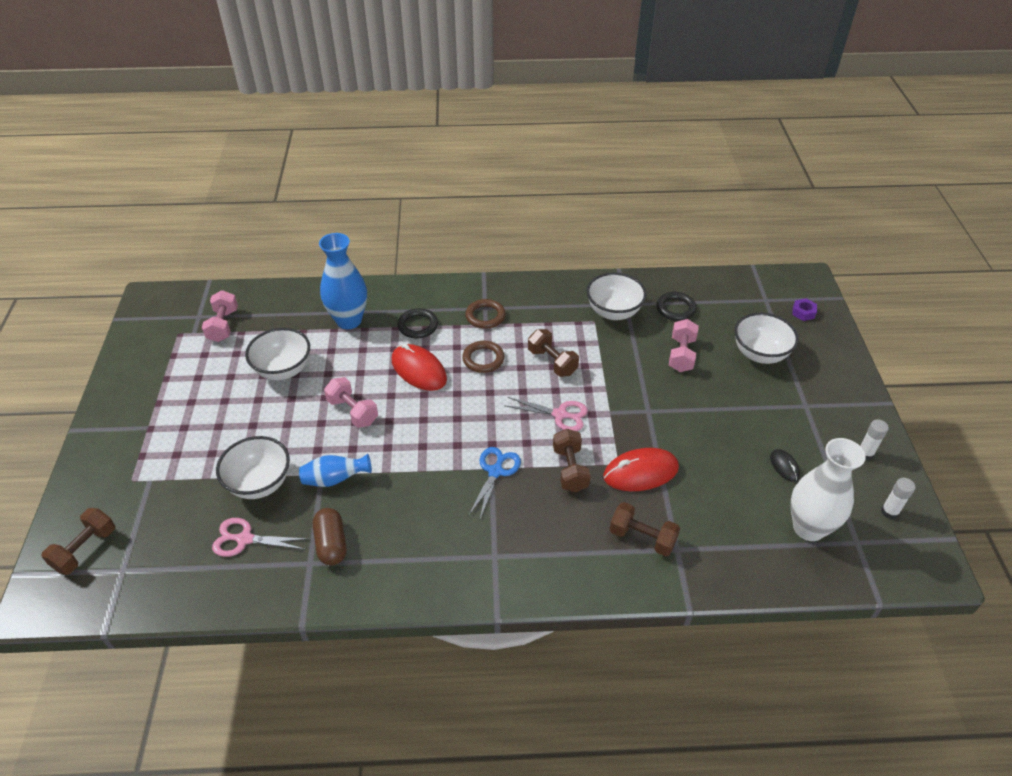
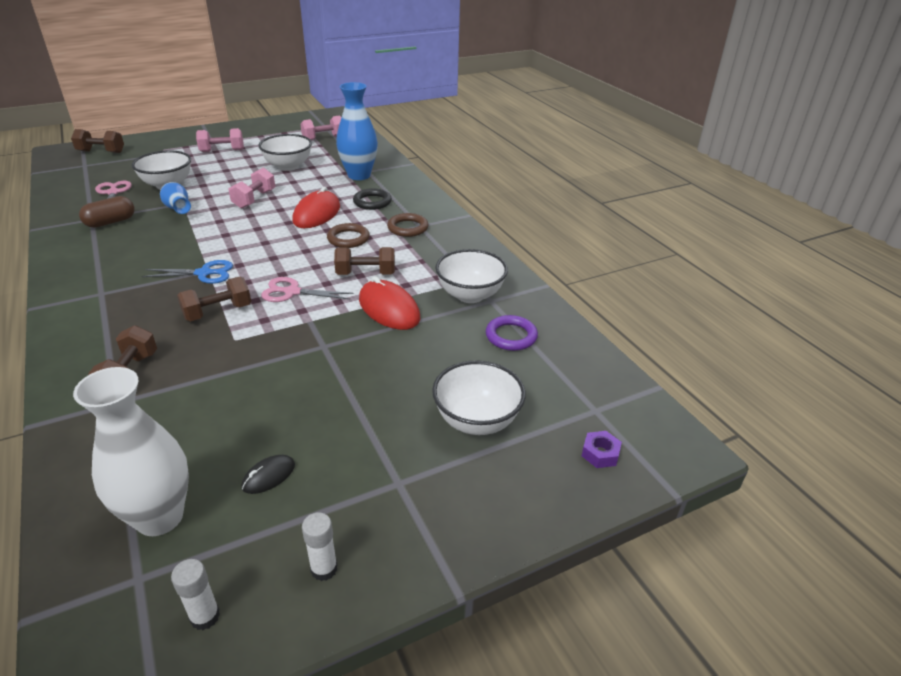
camera: 65 degrees right, 10 degrees down
pink scissors [506,397,588,431] -> pink scissors turned 105 degrees clockwise [261,277,353,302]
brown dumbbell [528,329,579,377] -> brown dumbbell turned 60 degrees clockwise [334,247,395,275]
red mouse [603,448,679,491] -> red mouse moved to [359,276,420,330]
black ring [656,292,696,321] -> purple ring [486,315,538,351]
pink dumbbell [669,319,699,372] -> pink dumbbell moved to [196,128,244,152]

